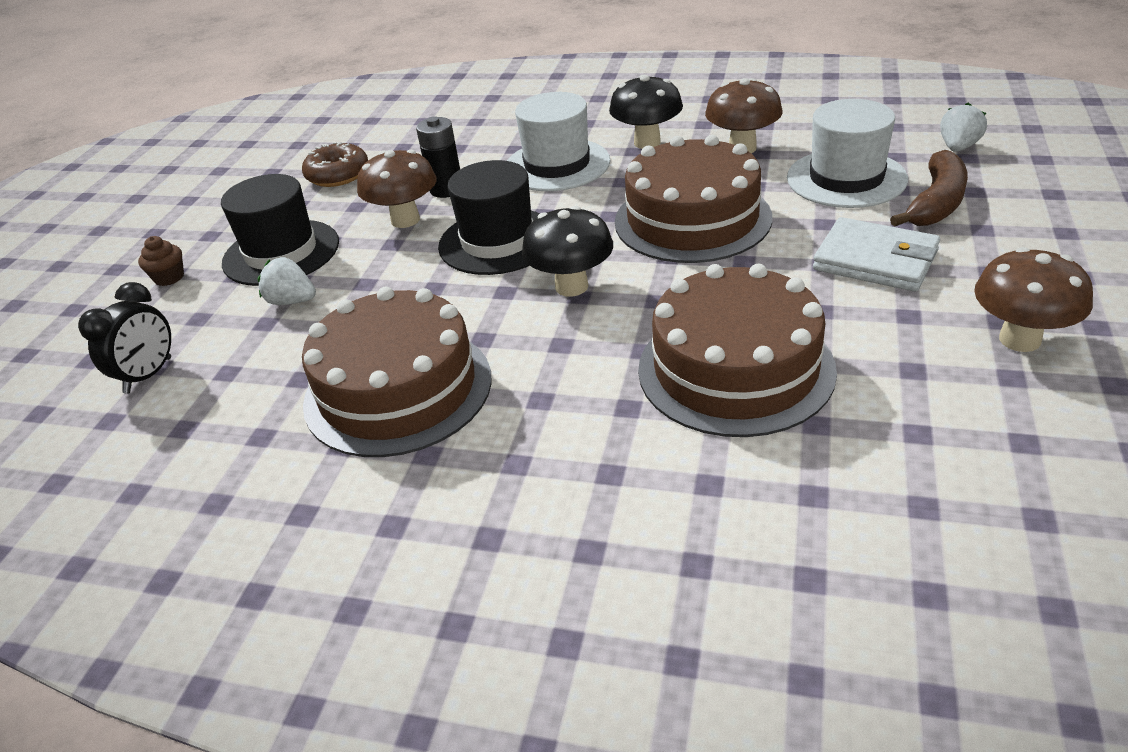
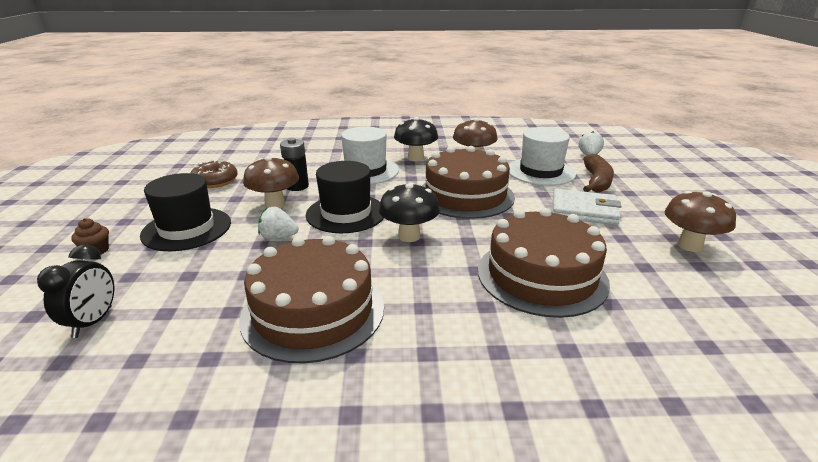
camera: 20 degrees left, 10 degrees down
white strawberry [258,257,316,305] -> white strawberry moved to [258,207,299,240]

